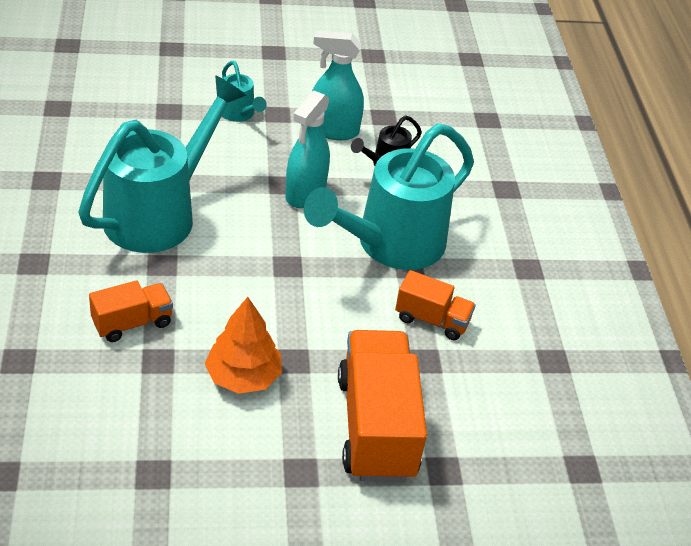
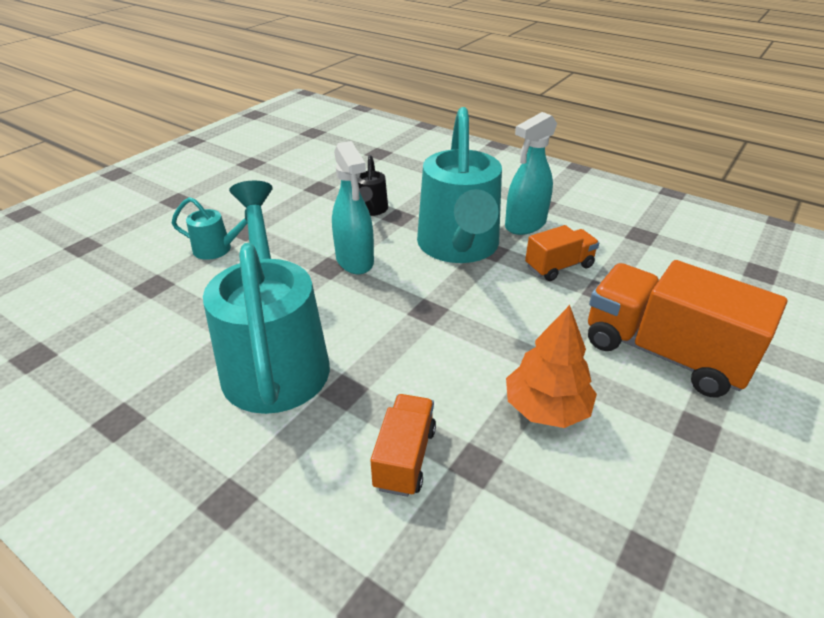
camera: 45 degrees left, 5 degrees down
turquoise spray bottle [312,31,364,140] -> turquoise spray bottle moved to [505,112,557,235]

